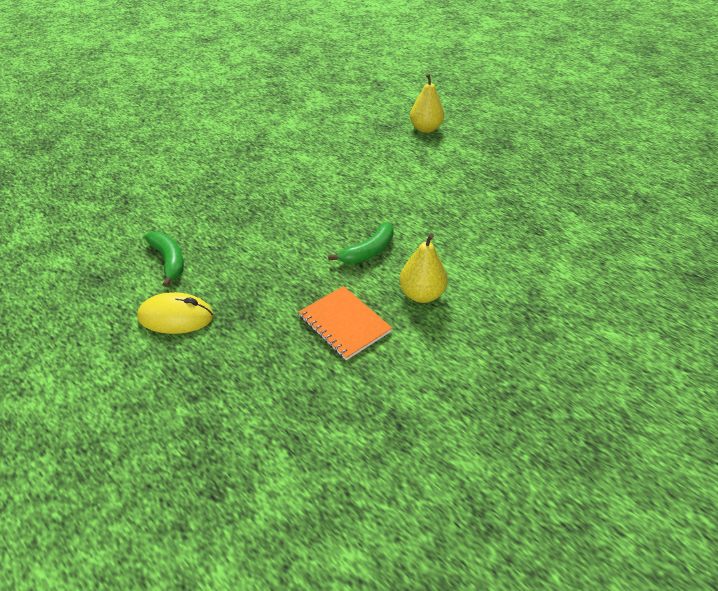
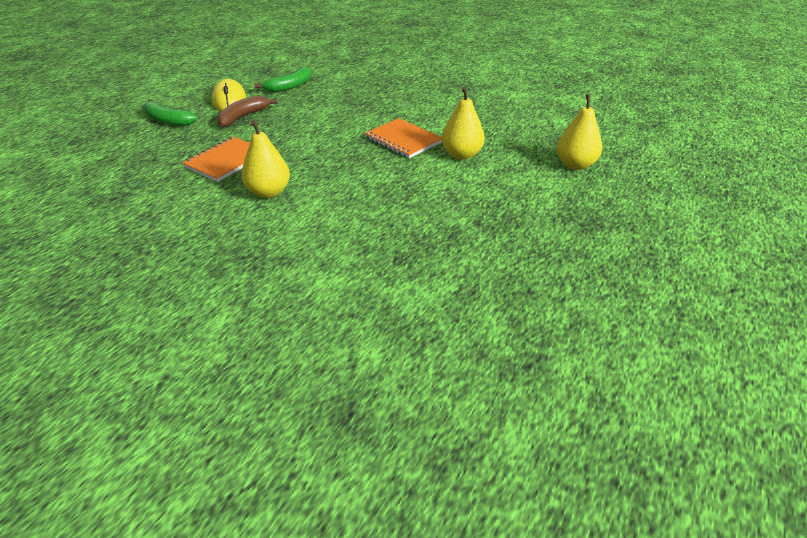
camera: 75 degrees right, 5 degrees down
green banana [328,222,394,264] -> green banana moved to [144,99,197,126]
none -> brown banana [217,95,278,127]
none -> orange notebook [365,118,442,158]
none -> yellow pear [442,87,485,160]

